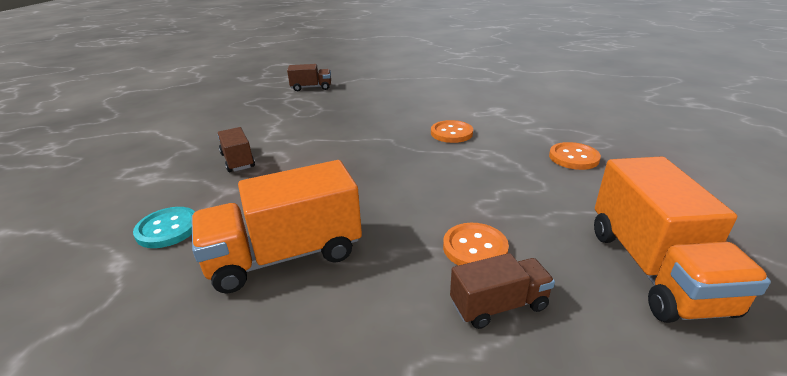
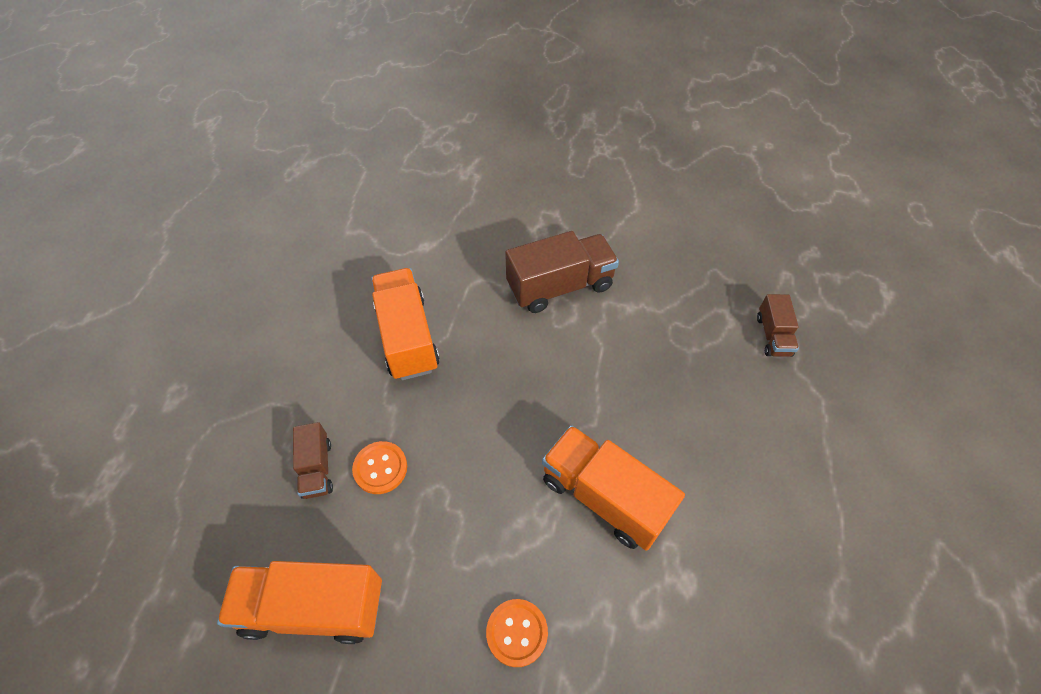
camera: 95 degrees right, 25 degrees up
turquoise button [133,207,195,248] -> none
brown truck [218,127,255,172] -> brown truck [505,231,619,313], size x1.85
orange button [431,120,473,143] -> orange truck [542,425,685,551]

